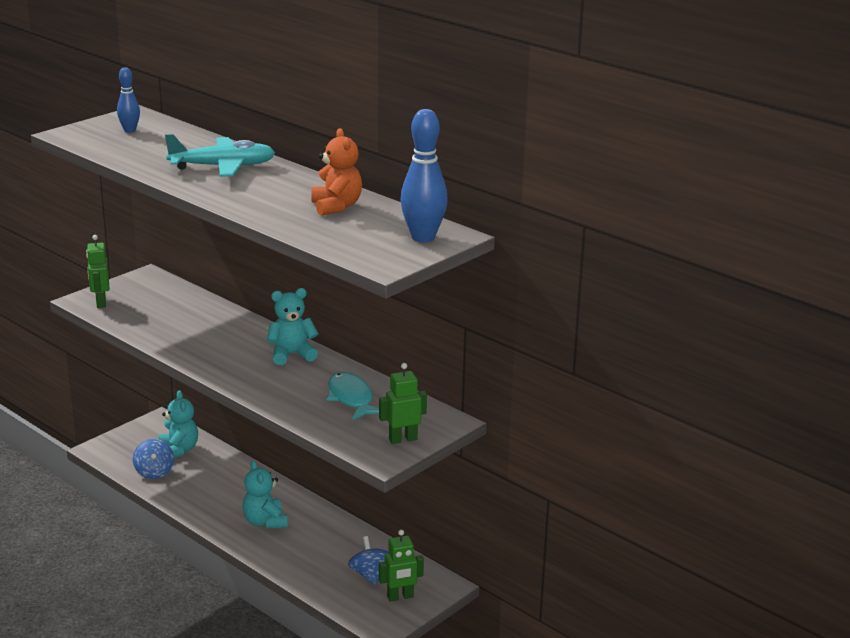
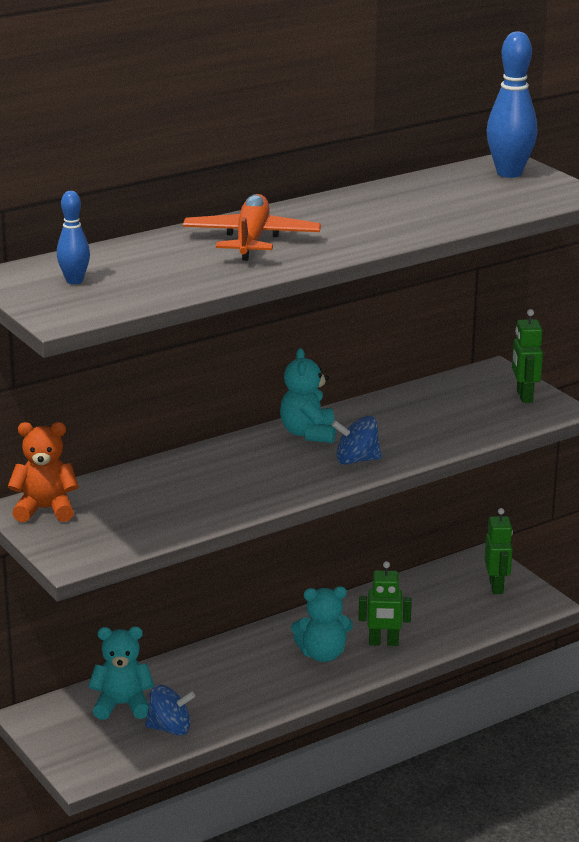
camera: 75 degrees left, 0 degrees up
green robot [86,235,109,308] -> green robot moved to [358,561,412,646]
turquoise plane [165,134,275,177] -> orange plane [183,194,321,261]
orange teddy bear [311,128,362,216] -> orange teddy bear moved to [8,422,79,522]
turquoise fish [326,372,379,420] -> none
blue spinning top [348,536,389,585] -> blue spinning top moved to [332,416,382,465]

